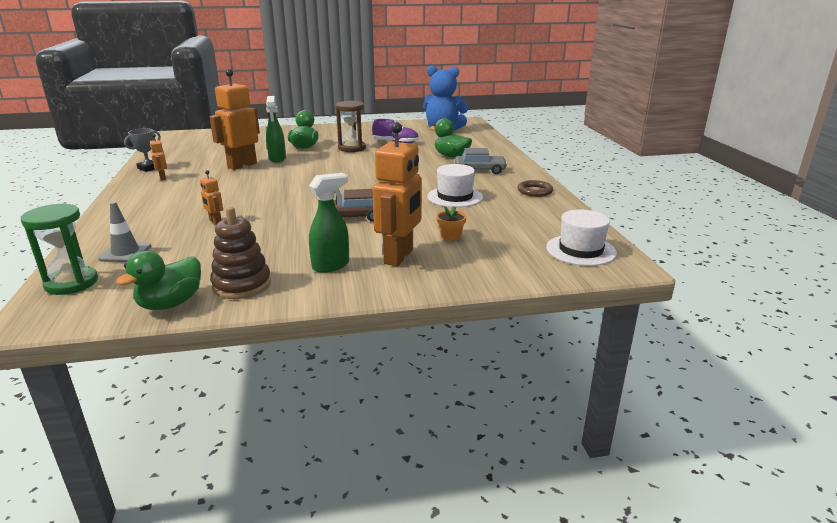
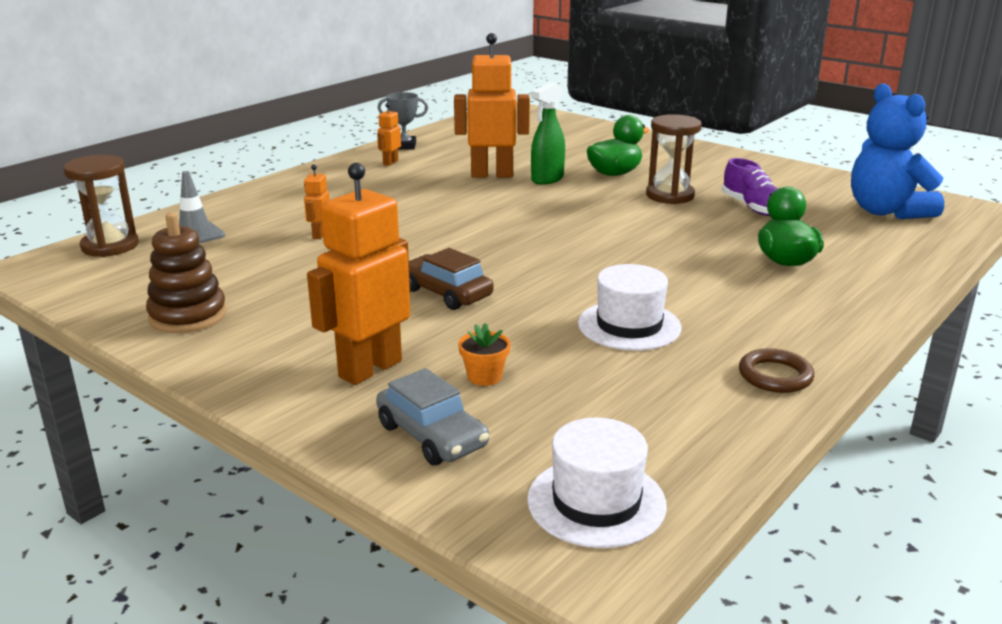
camera: 50 degrees right, 0 degrees up
green hourglass [21,203,98,295] -> brown hourglass [63,155,139,257]
green duck [116,251,201,310] -> none
green spray bottle [309,173,349,273] -> none
orange robot [372,122,422,266] -> orange robot turned 150 degrees clockwise [307,163,410,385]
grey car [455,148,508,174] -> grey car moved to [376,368,489,465]

